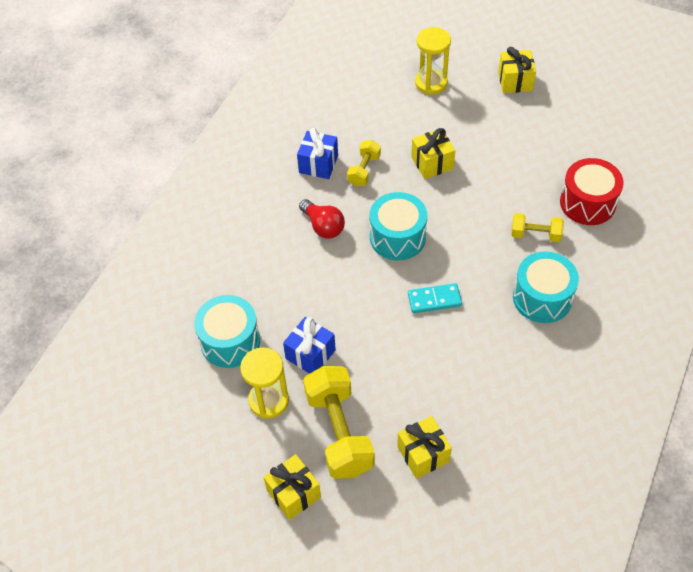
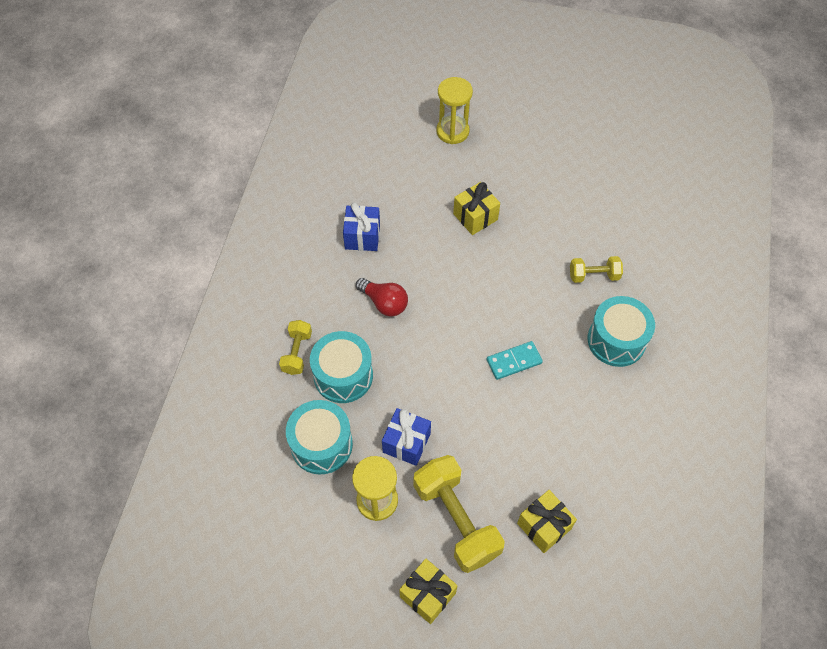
camera: 15 degrees left, 5 degrees up
yellow dumbbell [347,140,381,186] -> yellow dumbbell moved to [279,320,312,375]
turquoise drum [370,192,427,261] -> turquoise drum moved to [310,331,373,403]
yellow gift [498,47,536,93] -> none
red drum [560,158,624,225] -> none

